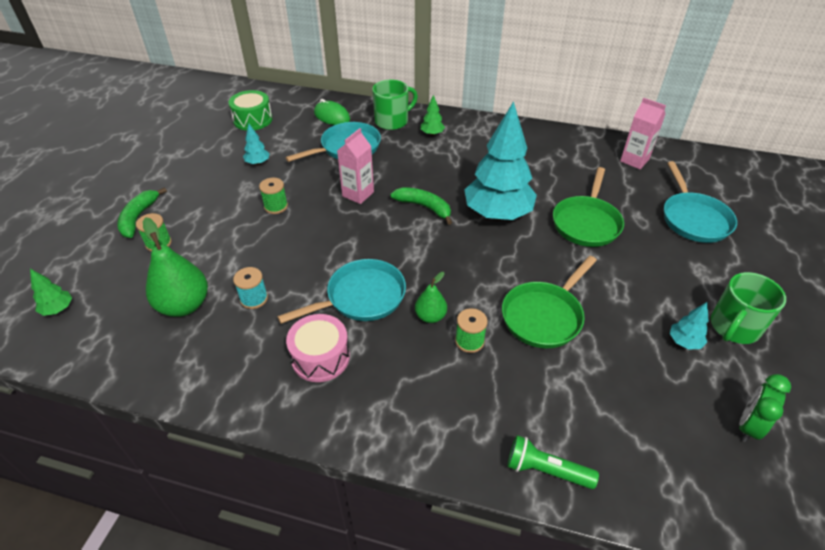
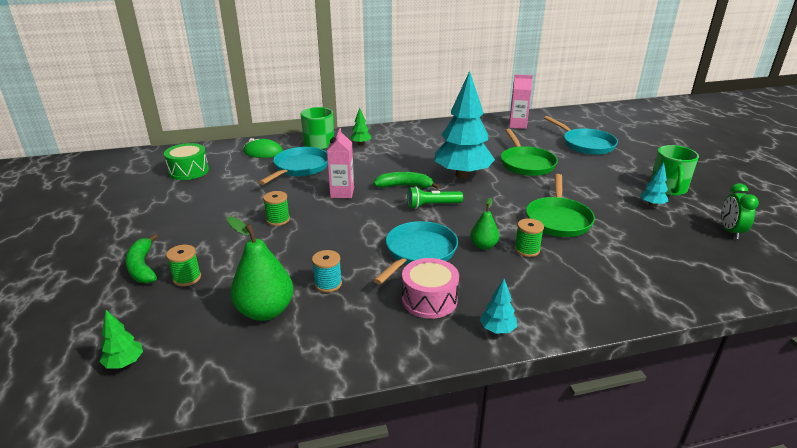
camera: 30 degrees left, 15 degrees down
turquoise tree [243,124,270,165] -> turquoise tree moved to [480,279,517,334]
green flashlight [507,435,599,489] -> green flashlight moved to [407,186,463,209]

